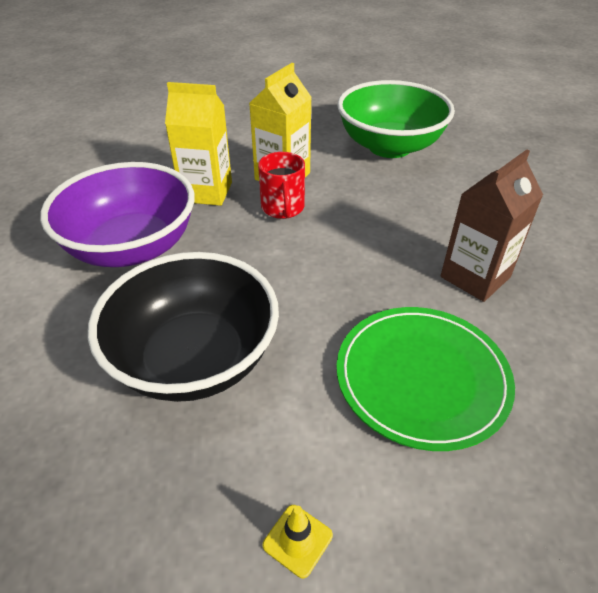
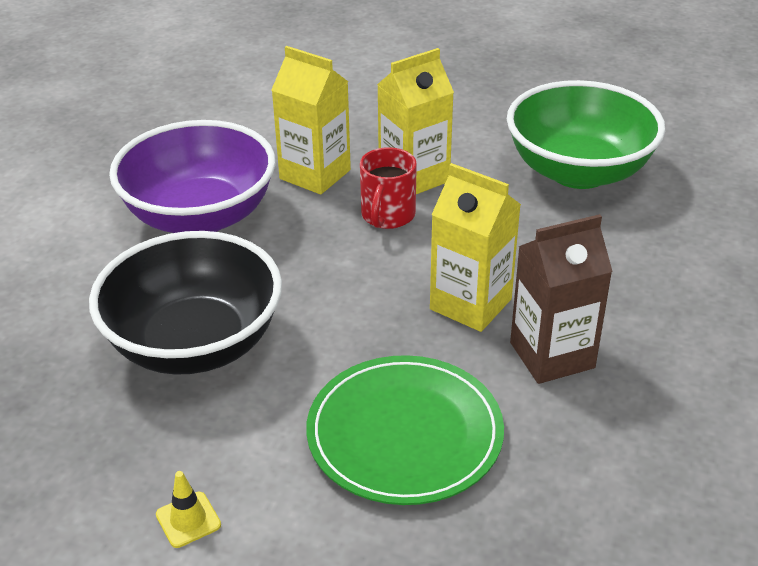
camera: 25 degrees right, 5 degrees down
none -> yellow carton [430,163,521,332]

